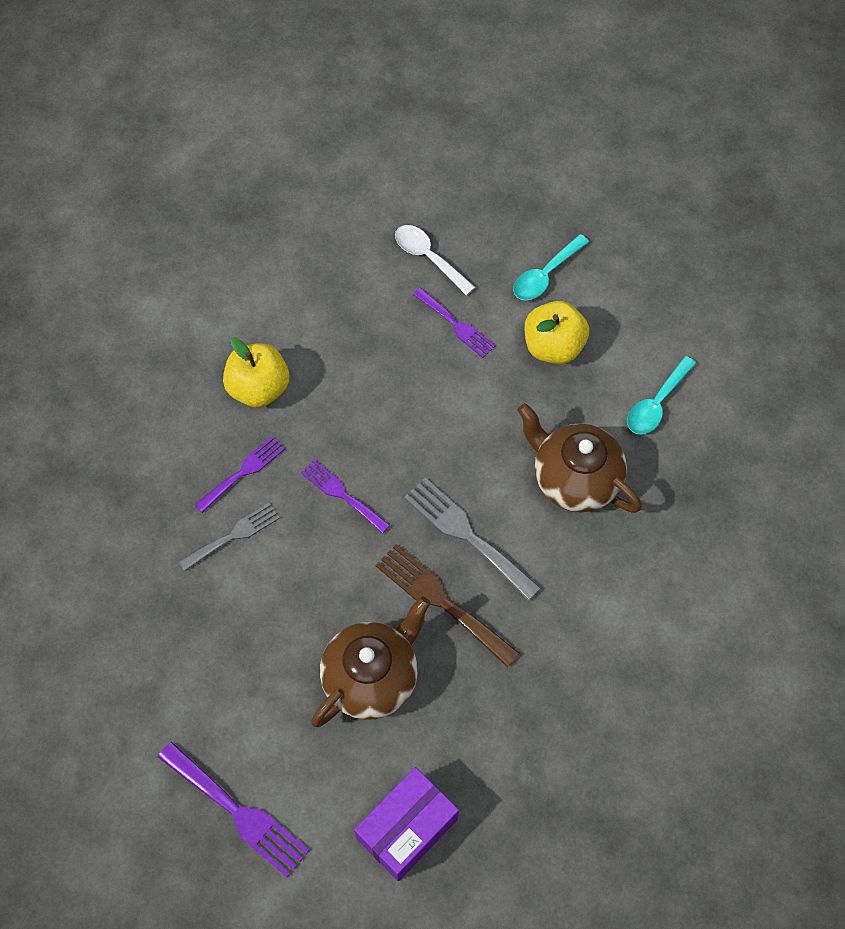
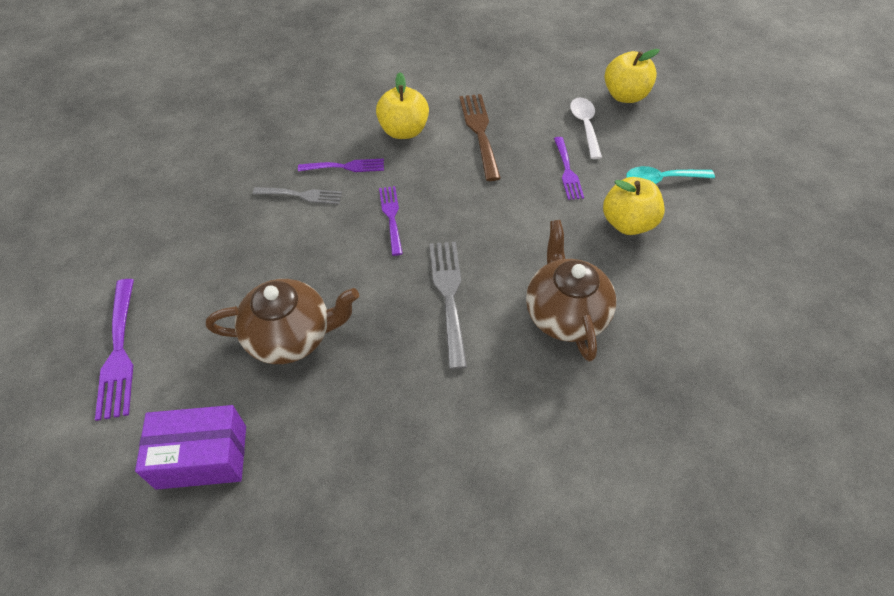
camera: 40 degrees right, 10 degrees down
brown fork [376,544,520,667] -> brown fork moved to [460,94,501,181]
turquoise spoon [627,356,696,434] -> none
none -> yellow apple [605,49,660,103]

